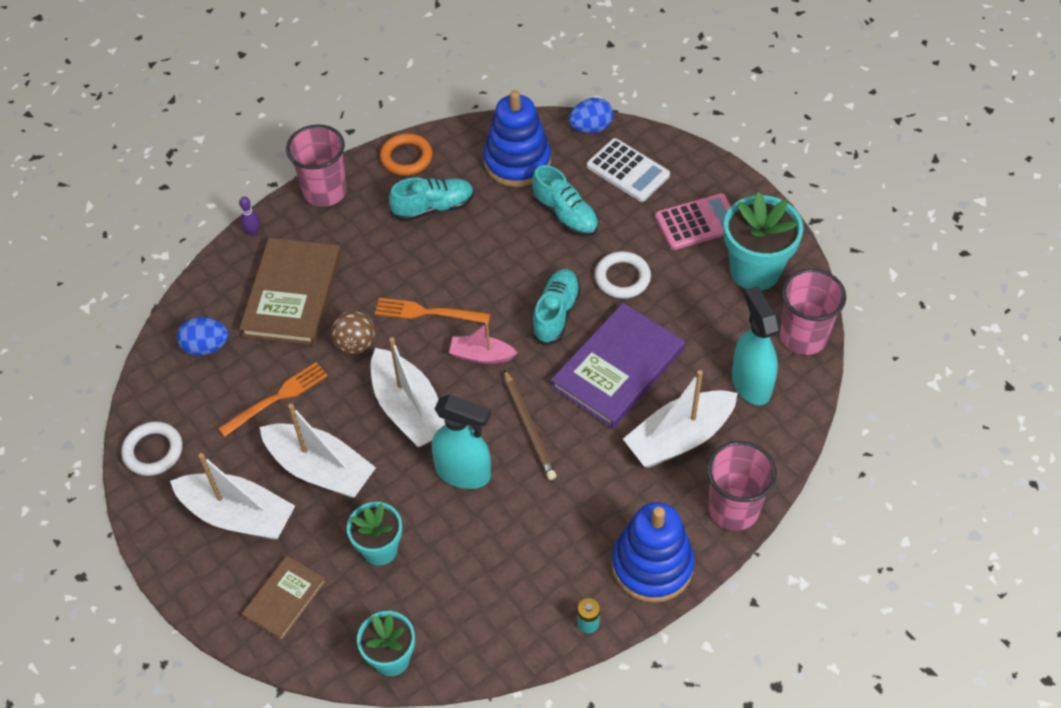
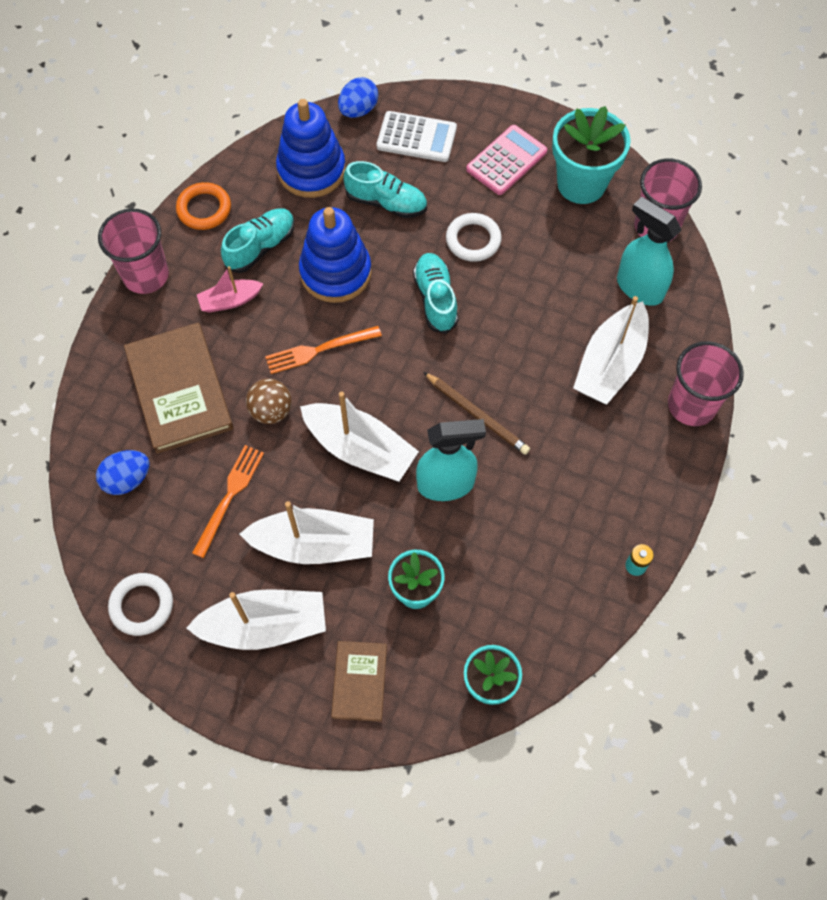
camera: 30 degrees left, 10 degrees up
purple bowling pin [239,197,260,236] -> none
pink boat [449,322,518,364] -> pink boat moved to [197,266,263,313]
purple book [551,303,685,429] -> none
blue stacking toy [612,502,695,603] -> blue stacking toy moved to [299,207,372,303]

